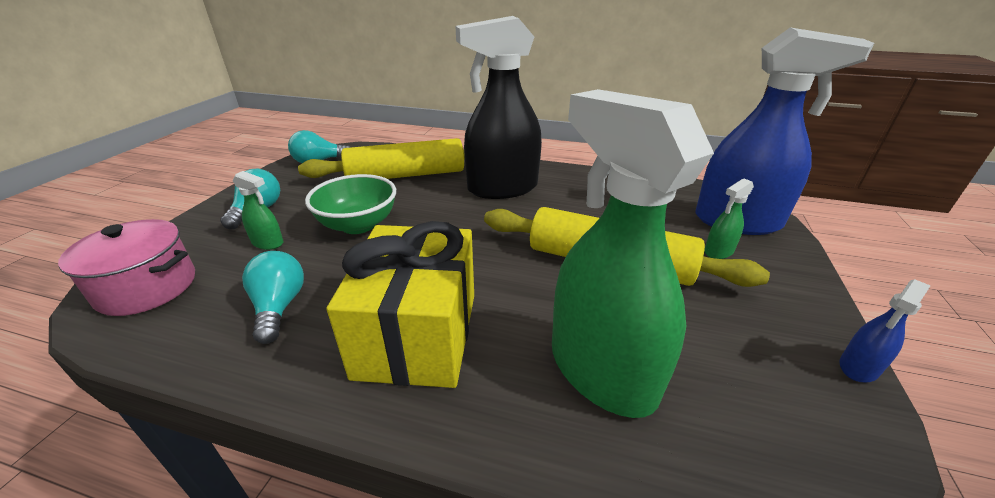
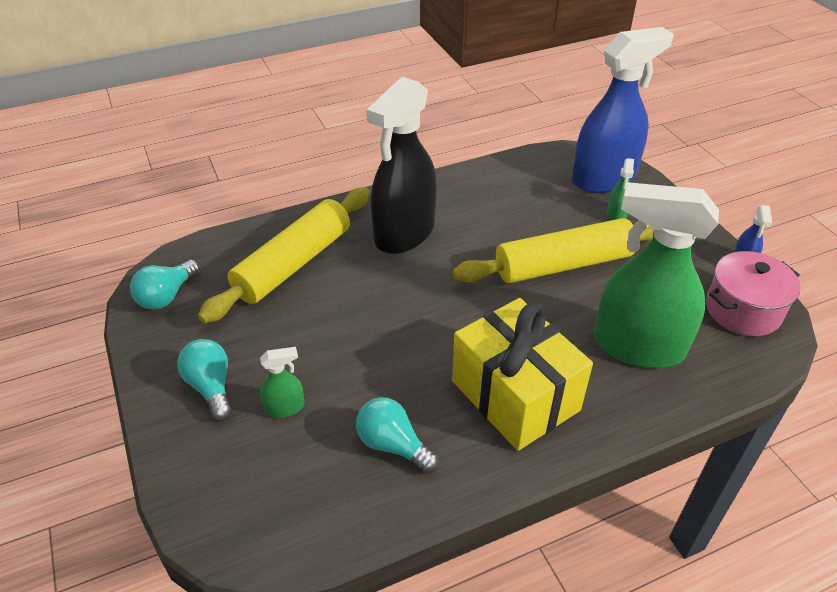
camera: 40 degrees left, 10 degrees up
pink pot [58,219,195,316] -> pink pot moved to [706,251,801,336]
green bowl [305,174,396,234] -> none

